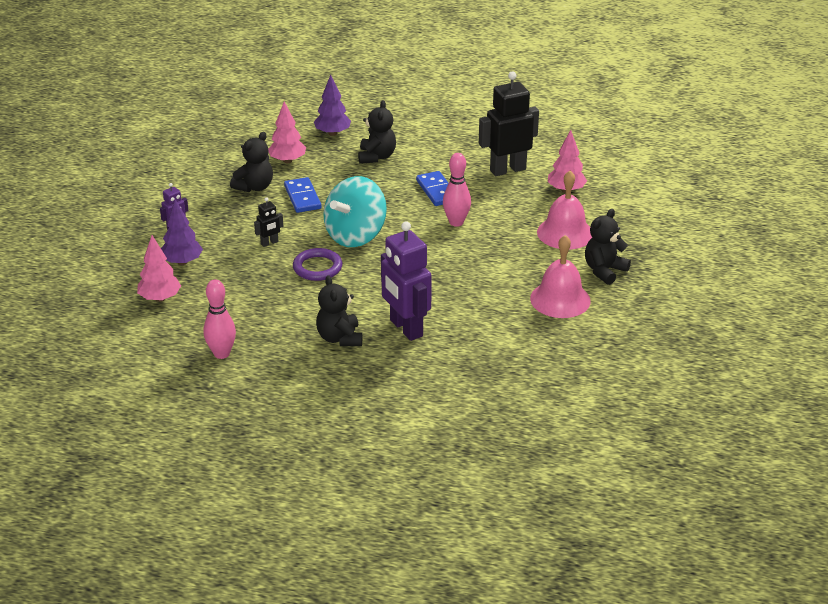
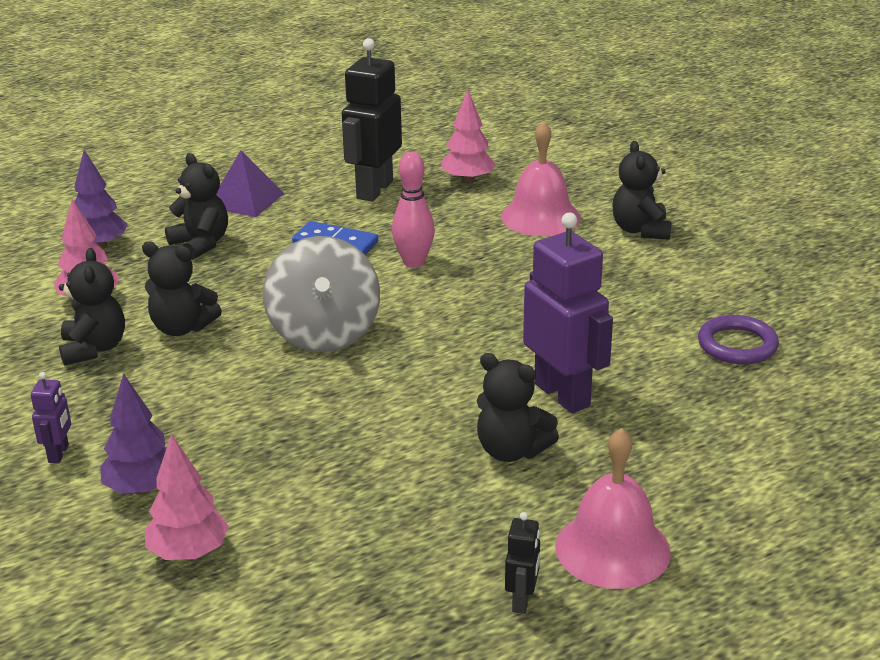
camera: 45 degrees left, 5 degrees down
pink bowling pin [204,279,236,359] -> none
black robot [254,197,283,247] -> black robot moved to [505,512,540,614]
blue domino [284,177,321,213] -> black teddy bear [142,242,222,336]
purple ring [293,248,342,281] -> purple ring moved to [698,315,779,364]
turquoise spinning top [323,176,387,247] -> grey spinning top [263,236,380,352]
purple robot [381,221,432,341] -> purple robot turned 135 degrees counterclockwise [523,213,613,413]
pink bell [530,235,591,318] -> pink bell moved to [555,428,671,589]
none -> purple pyramid [216,150,285,217]

